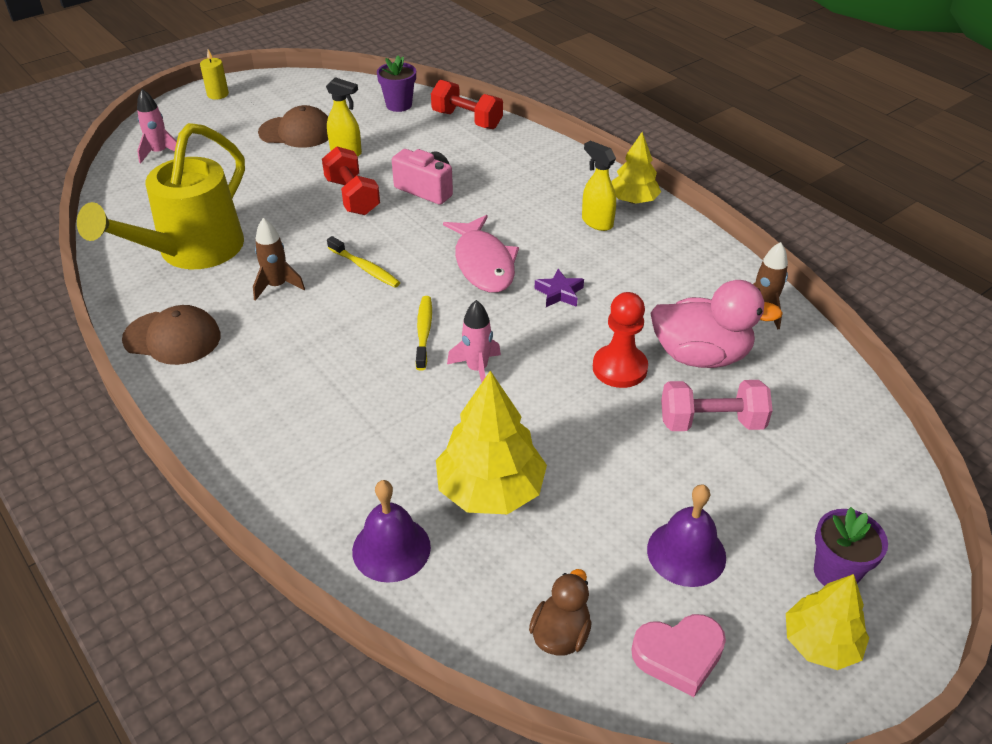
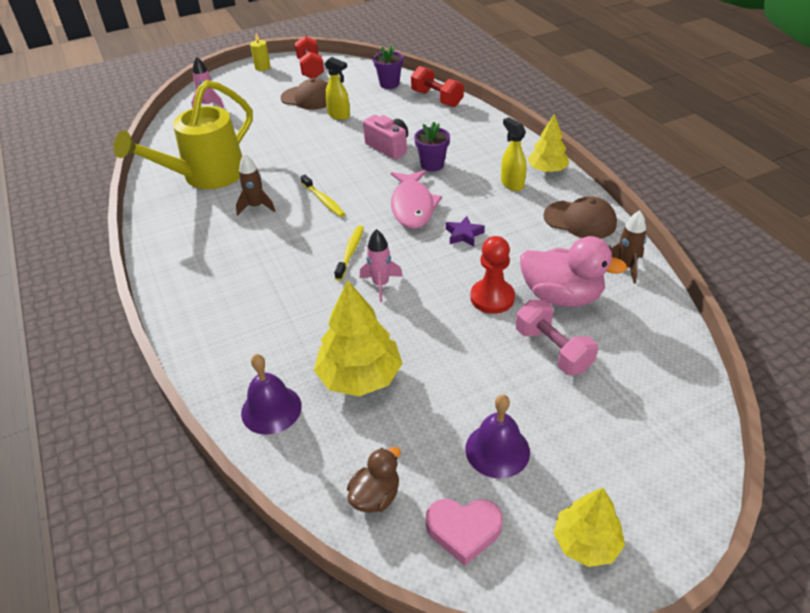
camera: 15 degrees right, 0 degrees up
brown cap [122,305,221,365] -> brown cap moved to [543,196,617,239]
red dumbbell [322,146,380,215] -> red dumbbell moved to [295,36,324,78]
pink dumbbell [661,380,773,431] -> pink dumbbell turned 45 degrees clockwise [516,300,598,375]
purple flower pot [814,507,888,586] -> purple flower pot moved to [414,122,450,172]

